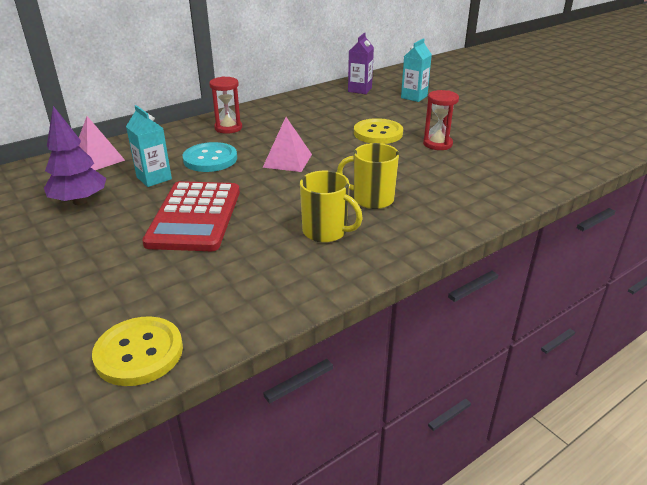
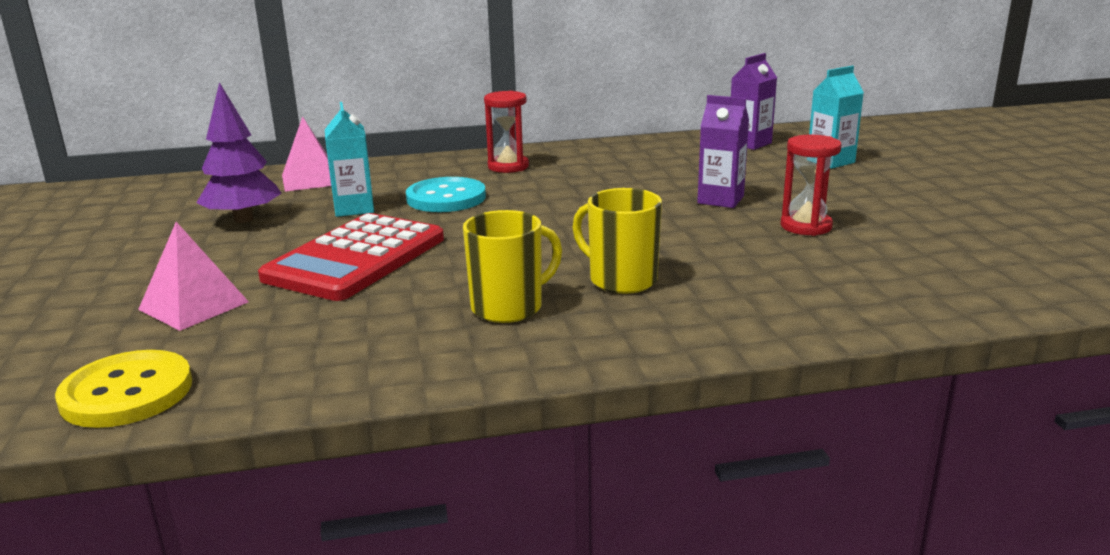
camera: 25 degrees right, 10 degrees down
pink pyramid [262,117,312,172] -> pink pyramid moved to [138,222,249,331]
yellow mug [300,171,363,243] -> yellow mug turned 90 degrees counterclockwise [463,210,562,323]
yellow button [354,118,403,144] -> purple carton [697,95,749,208]

